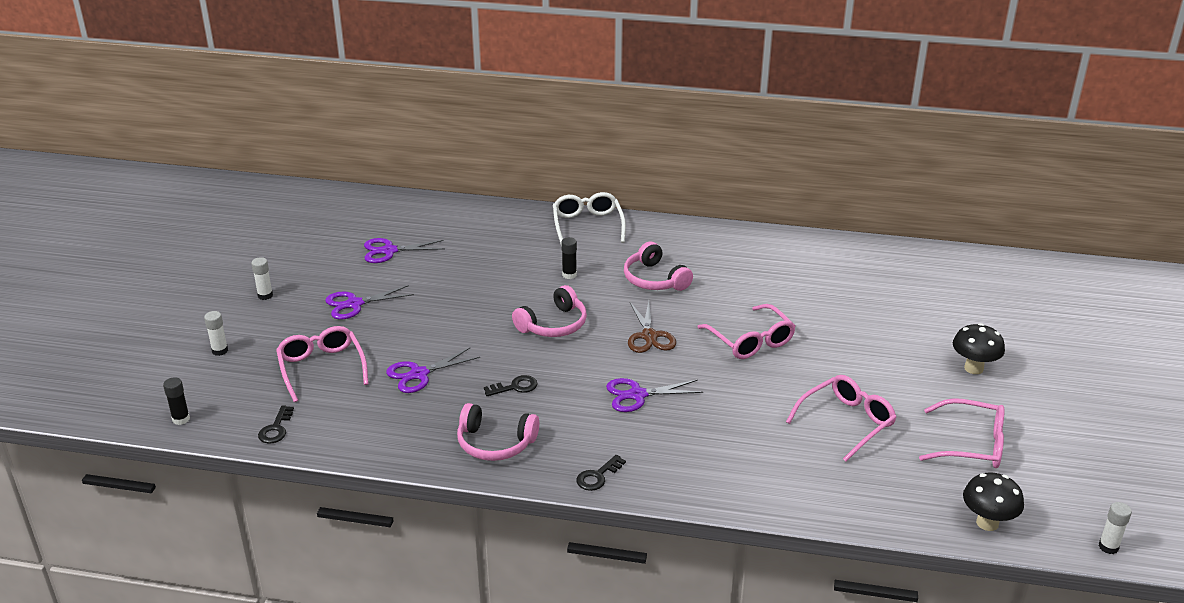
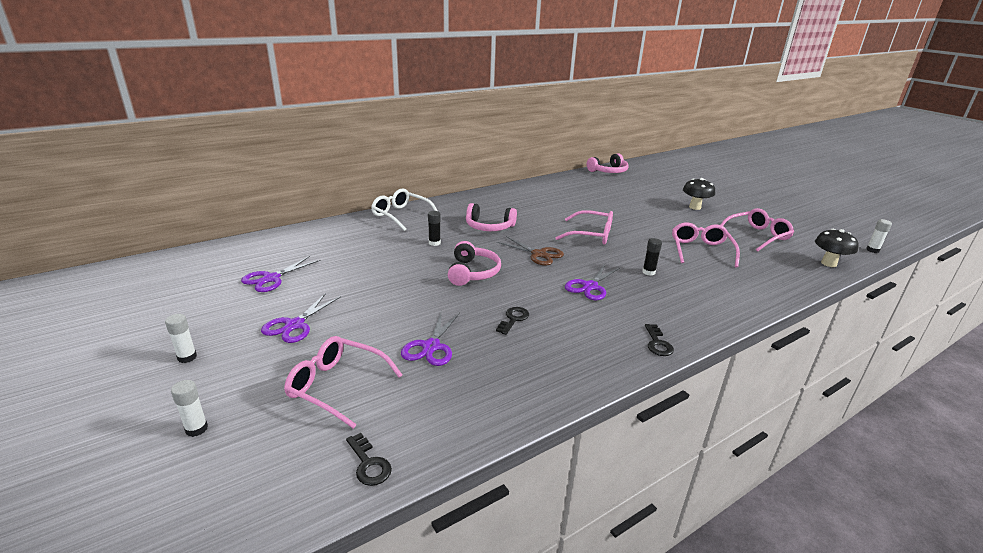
camera: 45 degrees left, 5 degrees down
black glue stick [163,377,190,425] -> black glue stick moved to [642,238,662,276]
pink headphones [457,403,539,461] -> pink headphones moved to [587,153,628,173]

